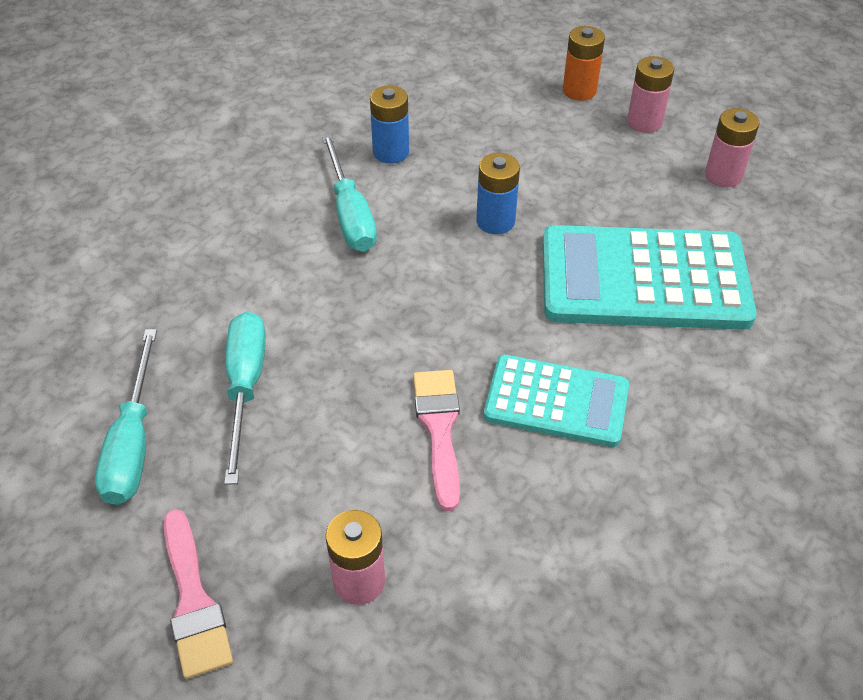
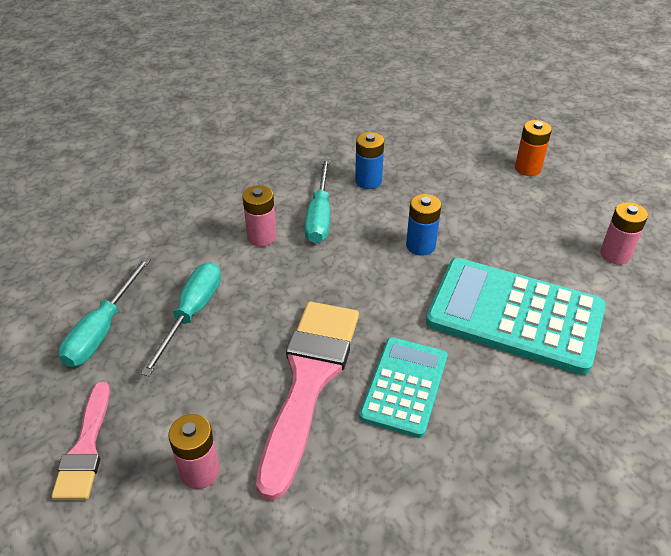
camera: 20 degrees right, 5 degrees down
pink brush [413,370,460,511] -> pink brush [256,301,359,501], size x1.82
turquoise calculator [484,354,629,447] -> turquoise calculator turned 105 degrees counterclockwise [359,337,448,438]
pink battery [627,56,674,133] -> pink battery moved to [242,185,277,246]

